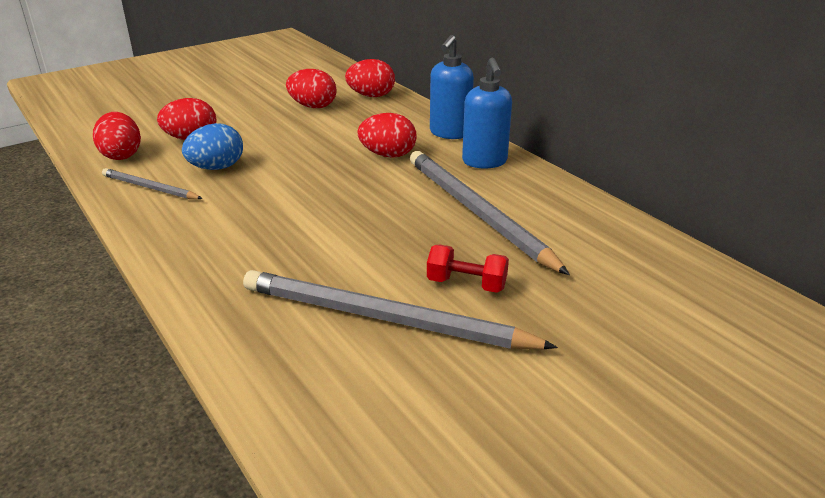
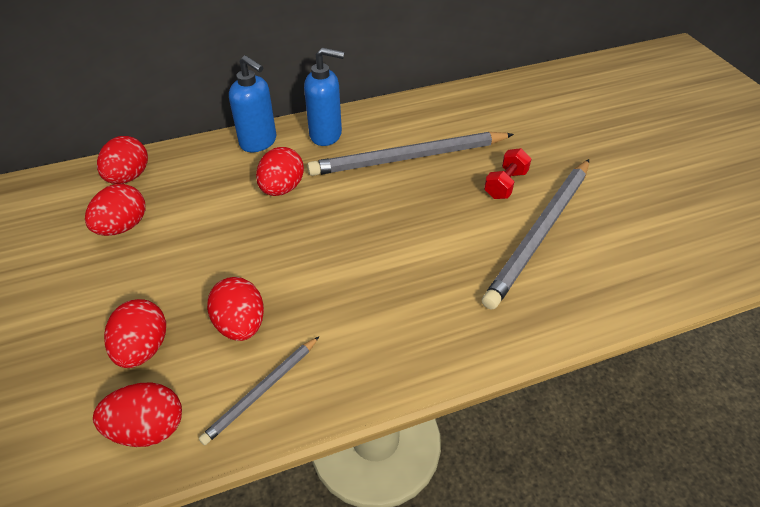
camera: 75 degrees left, 15 degrees up
blue egg [182,123,243,170] -> red egg [207,277,264,341]

